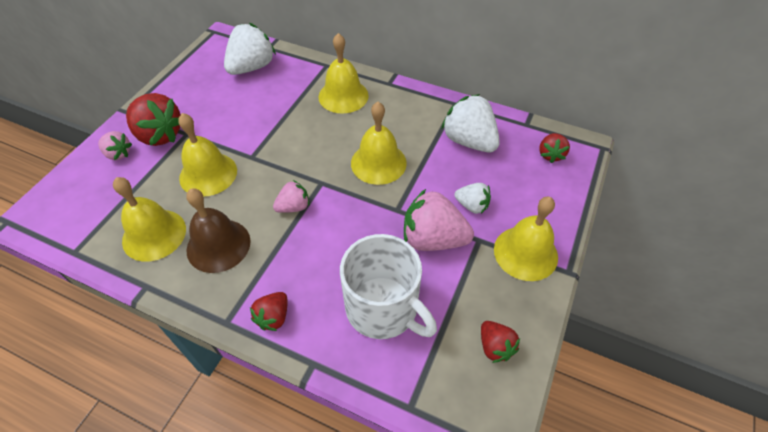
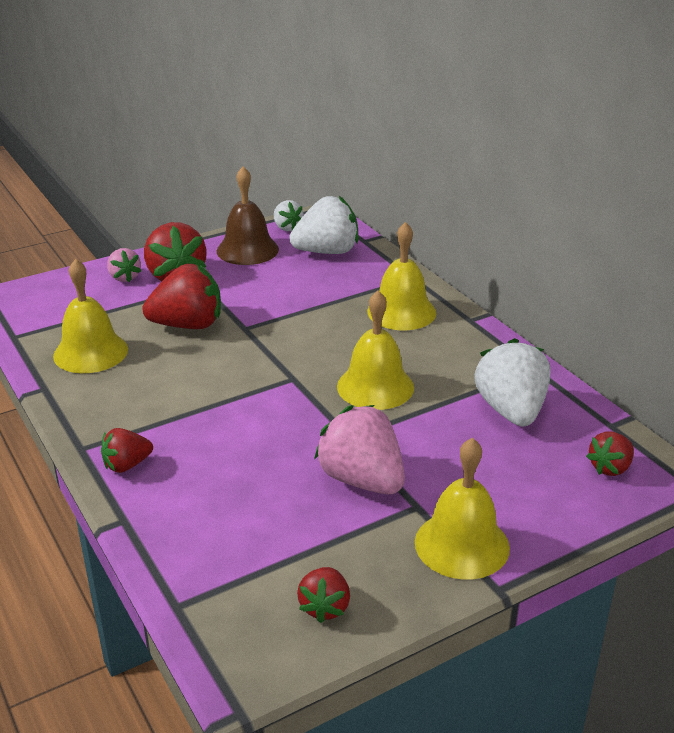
camera: 35 degrees right, 20 degrees down
yellow bell [178,113,237,197] -> red strawberry [142,264,221,329]
brown bell [186,188,250,273] -> brown bell moved to [217,166,279,265]
pink strawberry [273,180,310,213] -> none
white mug [340,234,437,339] -> none
white strawberry [454,183,491,214] -> white strawberry moved to [274,200,303,231]

